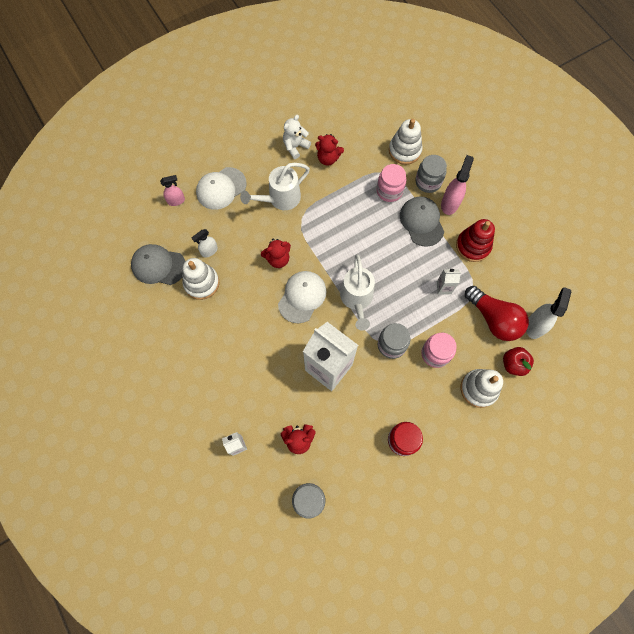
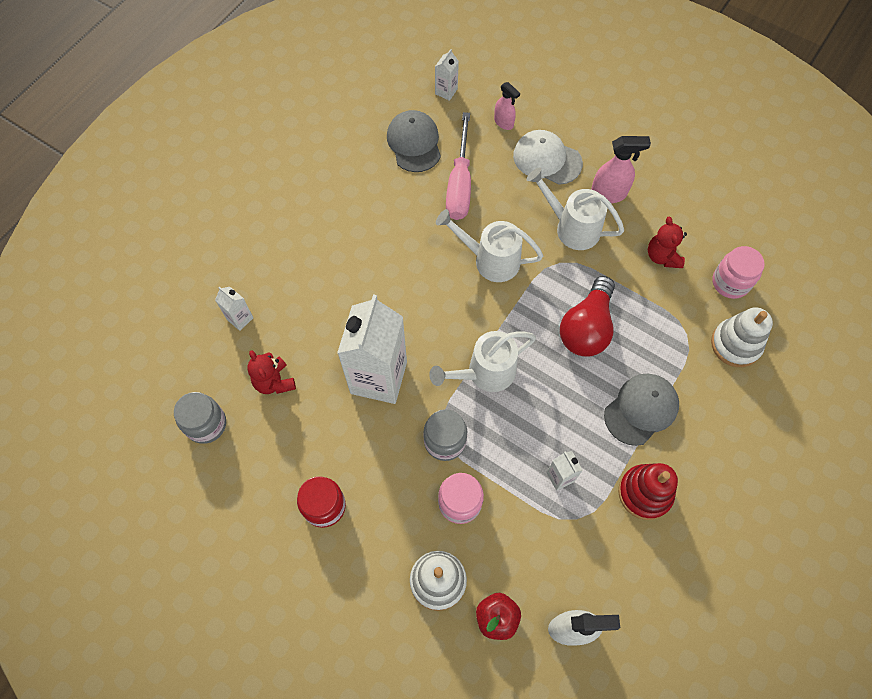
camera: 65 degrees right, 5 degrees down
white stacking toy [182,258,219,300] -> none
white spray bottle [192,229,218,258] -> pink screwdriver [446,112,471,220]
red teddy bear [261,238,291,268] -> white watering can [436,209,543,282]
white cap [278,271,326,323] -> none
white teddy bear [283,115,311,159] -> none
pink jar [377,164,406,202] -> pink jar moved to [712,246,765,299]
grey jar [416,155,447,193] -> none
pink spray bottle [441,155,474,215] -> pink spray bottle moved to [591,136,651,203]
red light bulb [465,286,529,341] -> red light bulb moved to [560,276,615,357]
none -> white carton [435,49,459,101]

